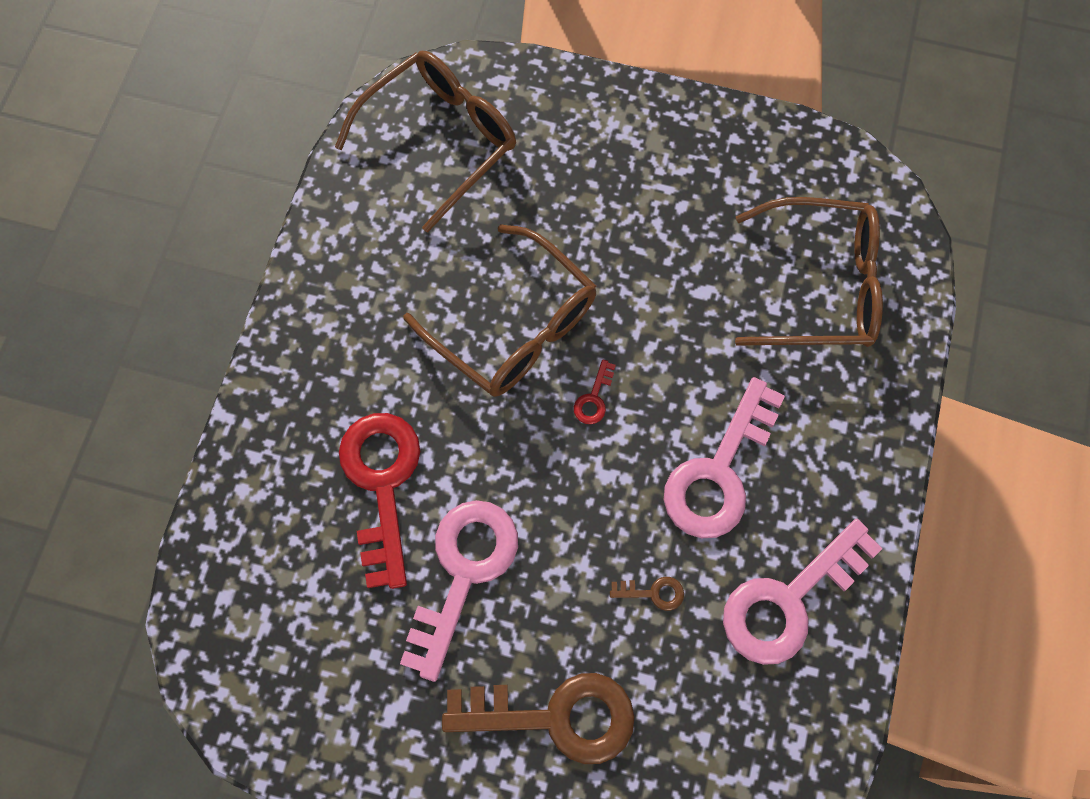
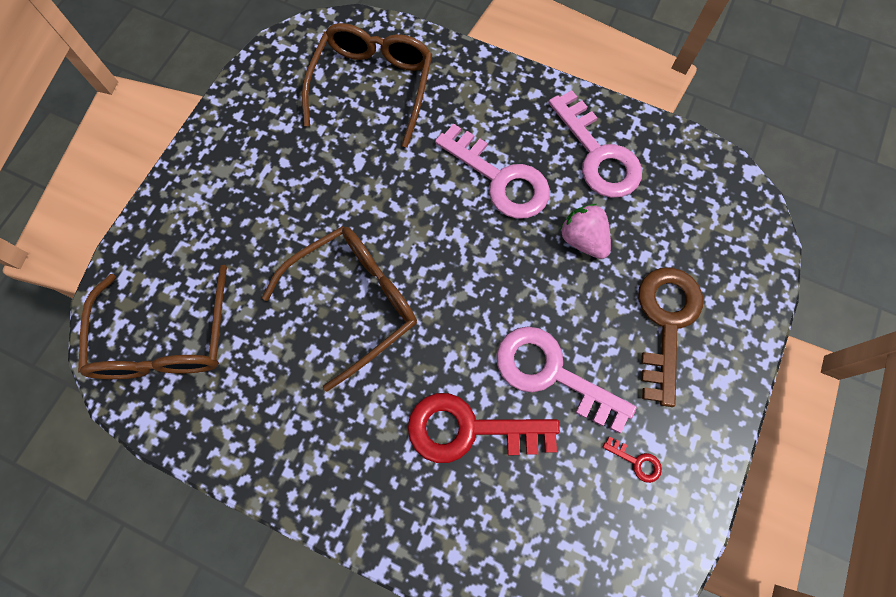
camera: 80 degrees left, 0 degrees up
brown glasses [335,51,516,232] -> brown glasses turned 150 degrees counterclockwise [78,265,227,379]
red key [574,359,616,424] -> red key moved to [603,437,662,483]
brown key [610,577,684,611] -> pink strawberry [560,204,611,259]

